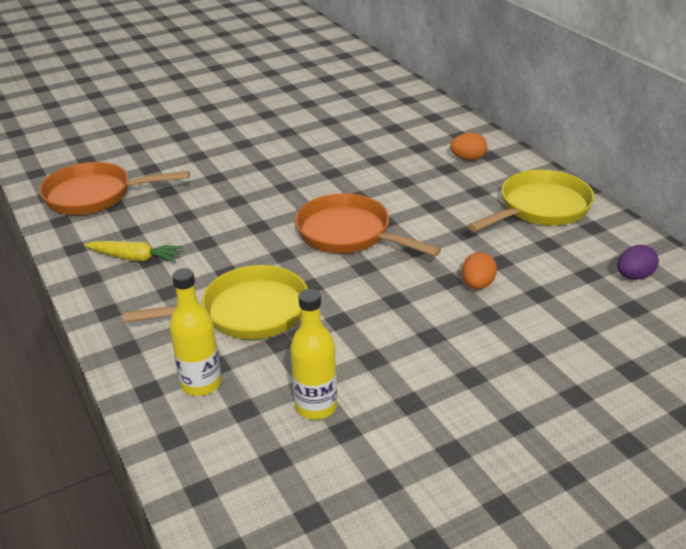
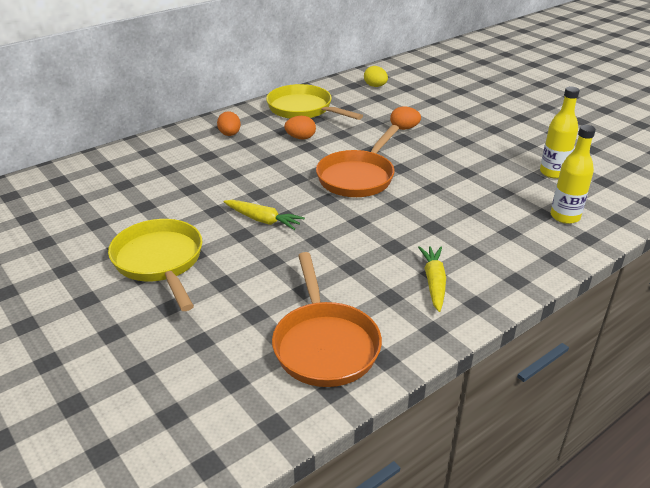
camera: 100 degrees left, 0 degrees up
yellow pan [123,265,308,339] -> yellow pan moved to [108,219,202,311]
purple egg [617,245,659,280] -> yellow egg [364,66,388,87]
none -> yellow carrot [223,200,305,230]
none -> orange egg [284,116,316,140]

